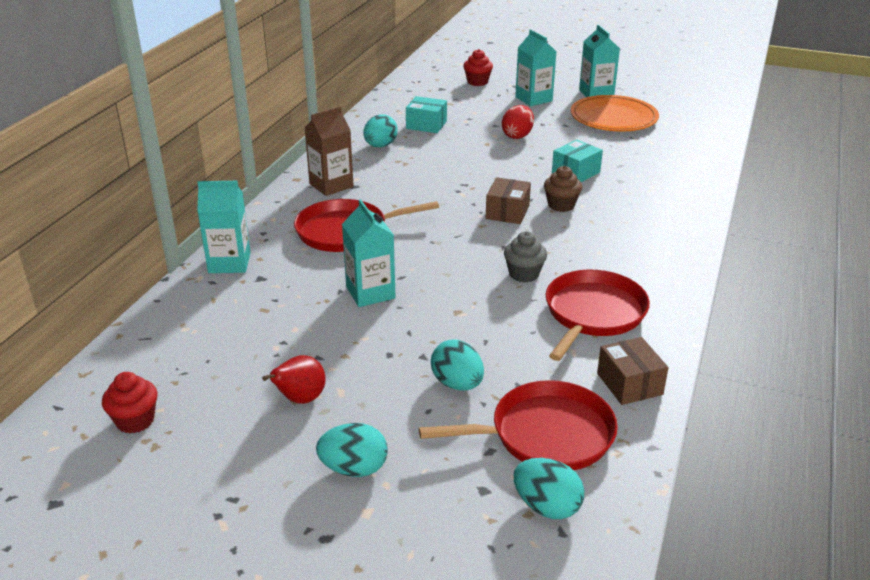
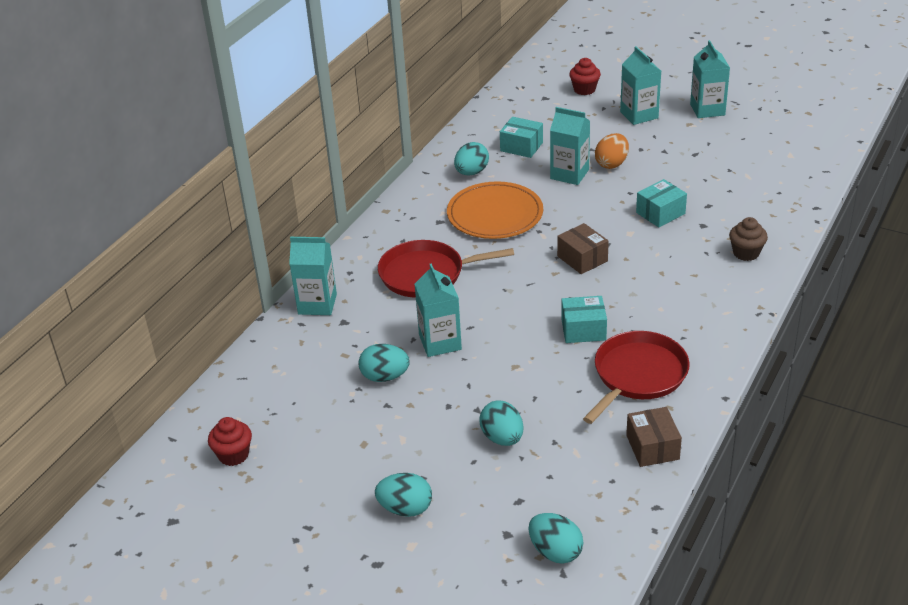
camera: 10 degrees right, 5 degrees up
red pear [262,355,326,404] -> none
brown carton [305,107,354,196] -> none
red pan [419,380,618,470] -> none
brown box [486,177,531,224] -> brown box turned 60 degrees counterclockwise [557,223,609,274]
red egg [502,105,534,139] -> orange egg [595,133,629,169]
grey cupcake [504,231,547,283] -> turquoise box [561,296,607,343]
brown cupcake [544,166,582,212] -> brown cupcake moved to [729,217,768,261]
orange plate [571,95,659,131] -> orange plate moved to [447,181,543,239]
none -> turquoise egg [359,344,410,382]
none -> turquoise carton [550,107,590,185]

